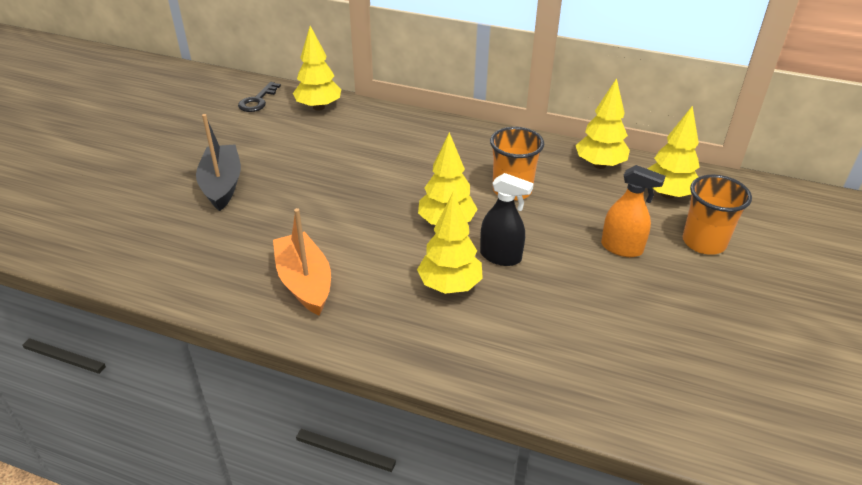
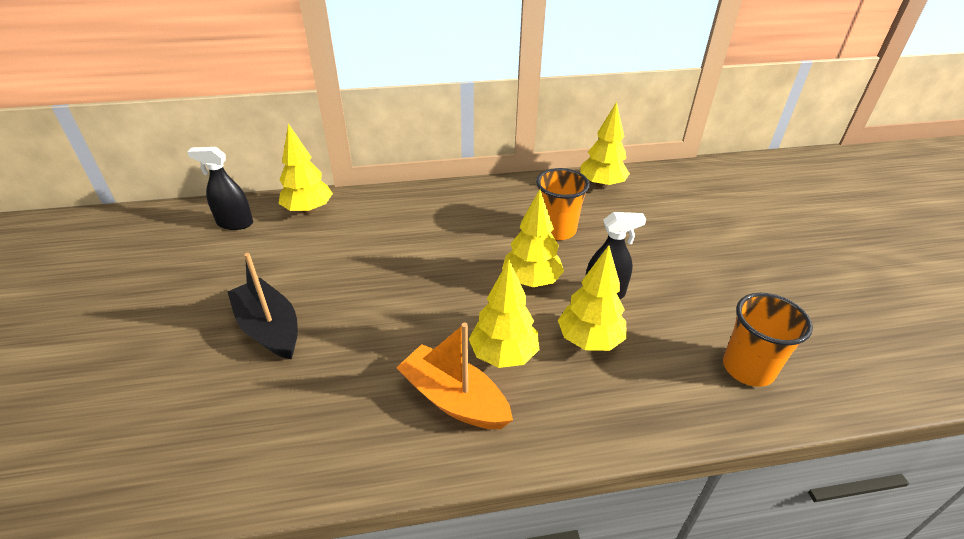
camera: 30 degrees left, 0 degrees up
black key [238,82,281,112] -> black spray bottle [187,147,253,230]
orange spray bottle [601,165,666,257] -> none
yellow tree [647,105,700,199] -> yellow tree moved to [469,260,539,368]
orange cup [683,175,752,255] -> orange cup moved to [723,293,813,387]

